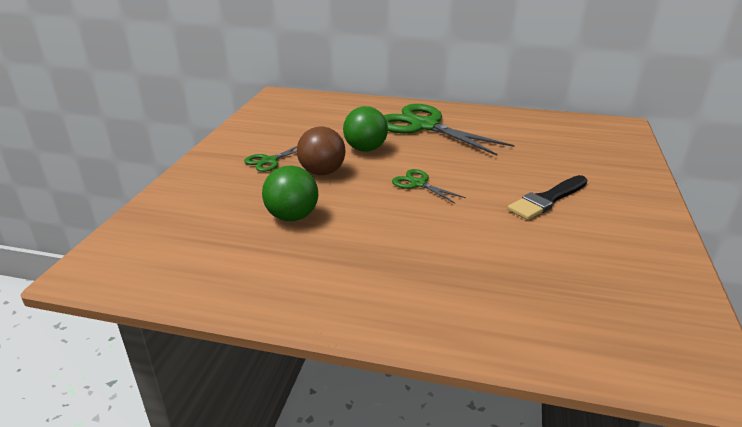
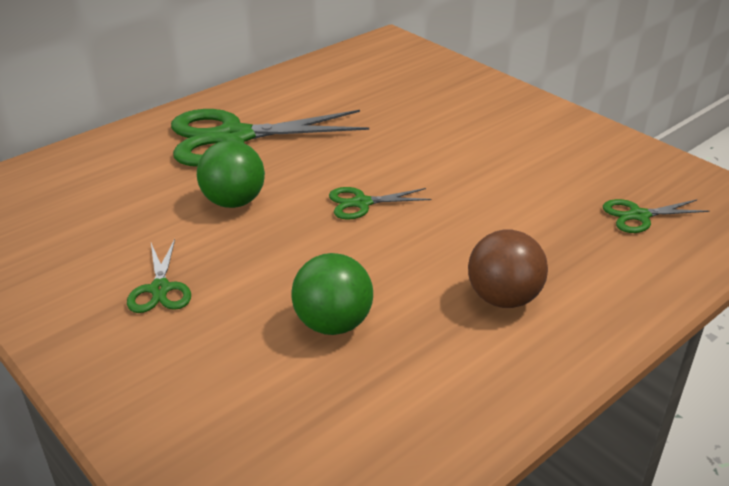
camera: 55 degrees left, 5 degrees up
brown ball [297,126,345,175] -> brown ball moved to [468,230,548,308]
black brush [508,175,587,220] -> none
none -> green scissors [603,199,710,233]

